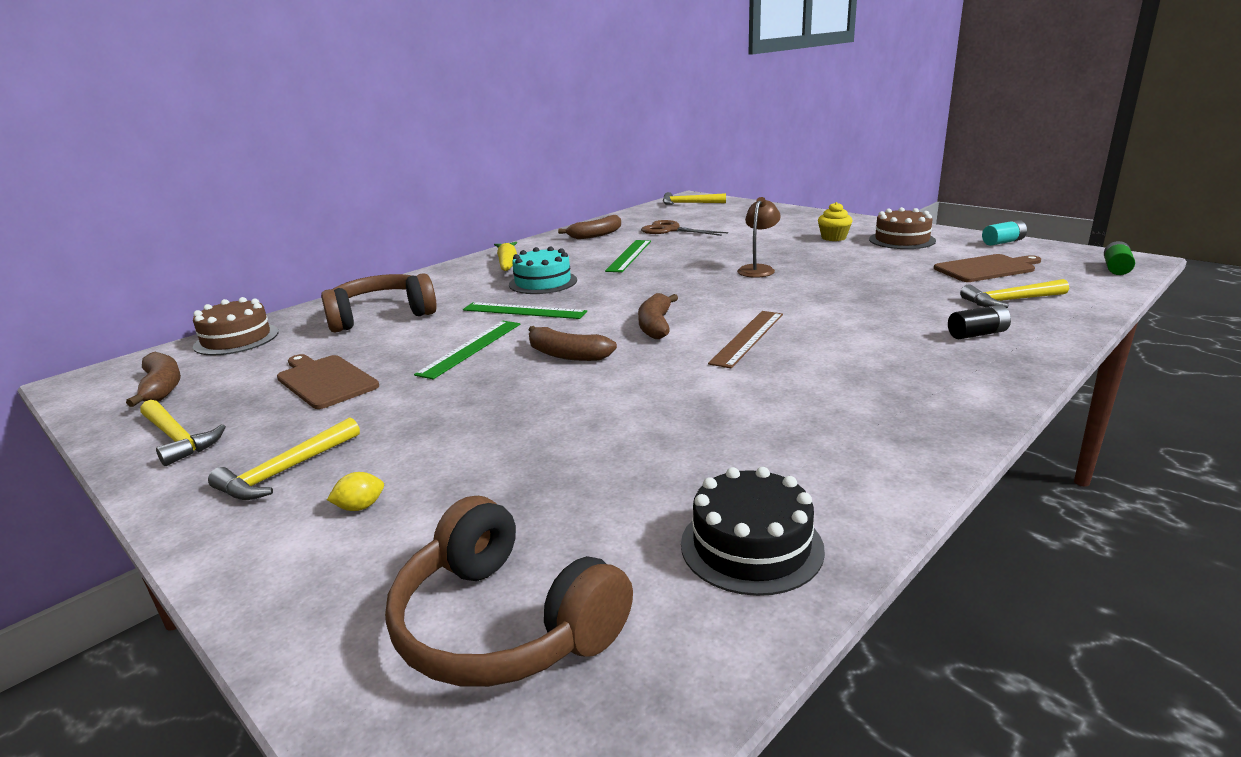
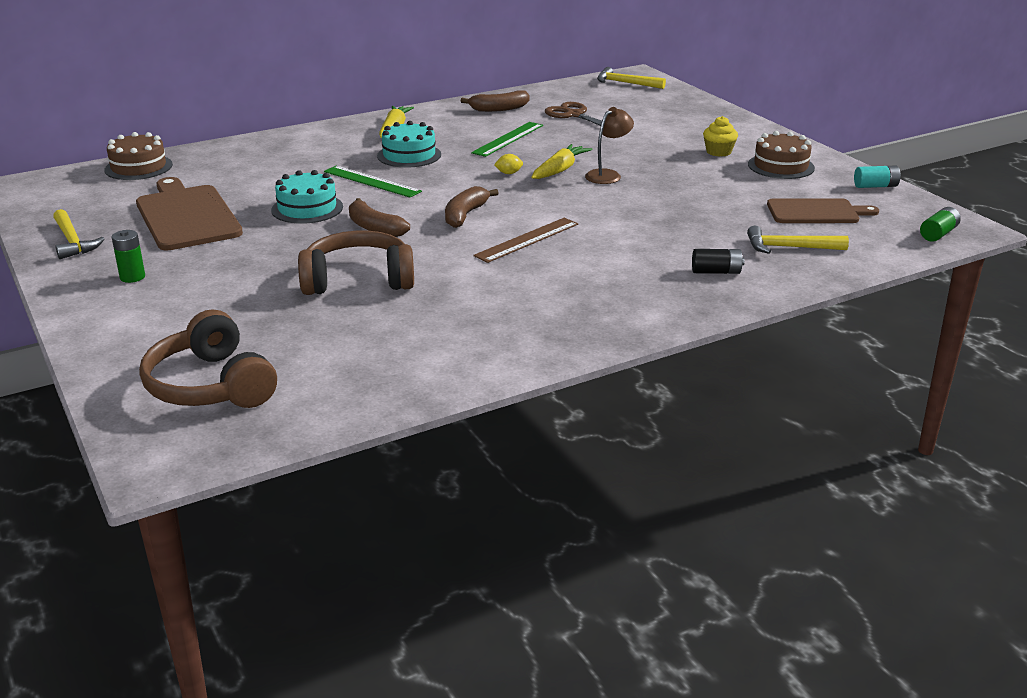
camera: 15 degrees right, 5 degrees up
brown banana [126,352,181,407] -> none
yellow hammer [208,417,360,500] -> green battery [112,230,145,283]
brown cutting board [277,354,379,409] -> brown cutting board [136,177,243,251], size x1.55
brown headphones [321,273,437,333] -> brown headphones moved to [298,231,414,295]
yellow lemon [327,472,384,511] -> yellow lemon moved to [494,154,523,174]
green ruler [414,321,520,379] -> turquoise cake [271,170,343,224]
black cake [681,467,825,596] -> none
none -> yellow carrot [531,144,593,179]

